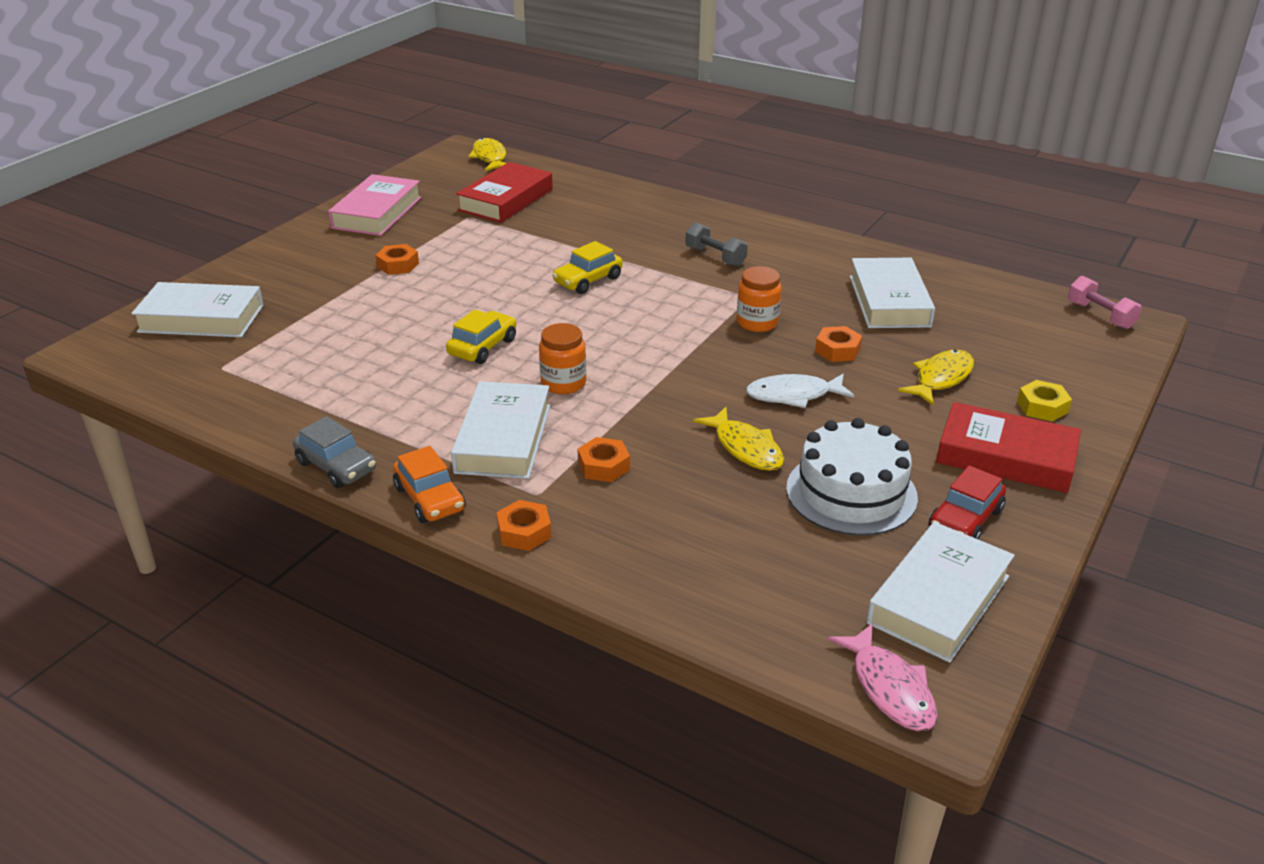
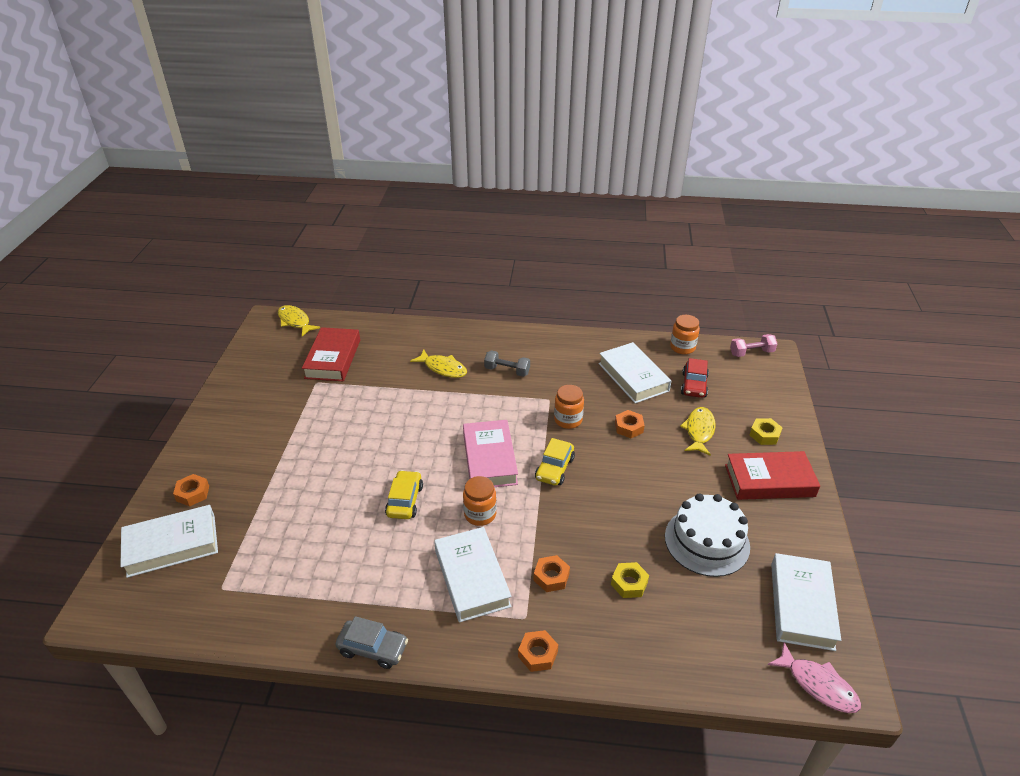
camera: 25 degrees left, 5 degrees up
pink book [328,174,422,236] -> pink book moved to [463,420,518,487]
orange nut [376,244,419,275] -> orange nut moved to [173,474,209,507]
orange car [393,446,466,523] -> none
yellow car [552,241,623,294] -> yellow car moved to [535,438,575,486]
yellow fish [693,407,784,471] -> yellow fish moved to [410,349,467,378]
white fish [746,374,855,408] -> none
red car [928,466,1006,540] -> red car moved to [681,358,709,398]
pink dumbbell [1068,276,1142,329] -> pink dumbbell turned 45 degrees counterclockwise [730,334,777,357]
none -> yellow nut [611,562,649,598]
none -> orange jar [670,315,700,354]

